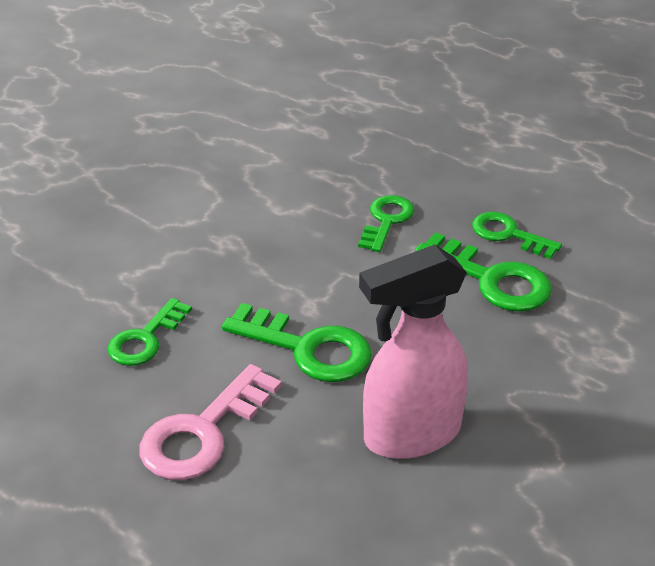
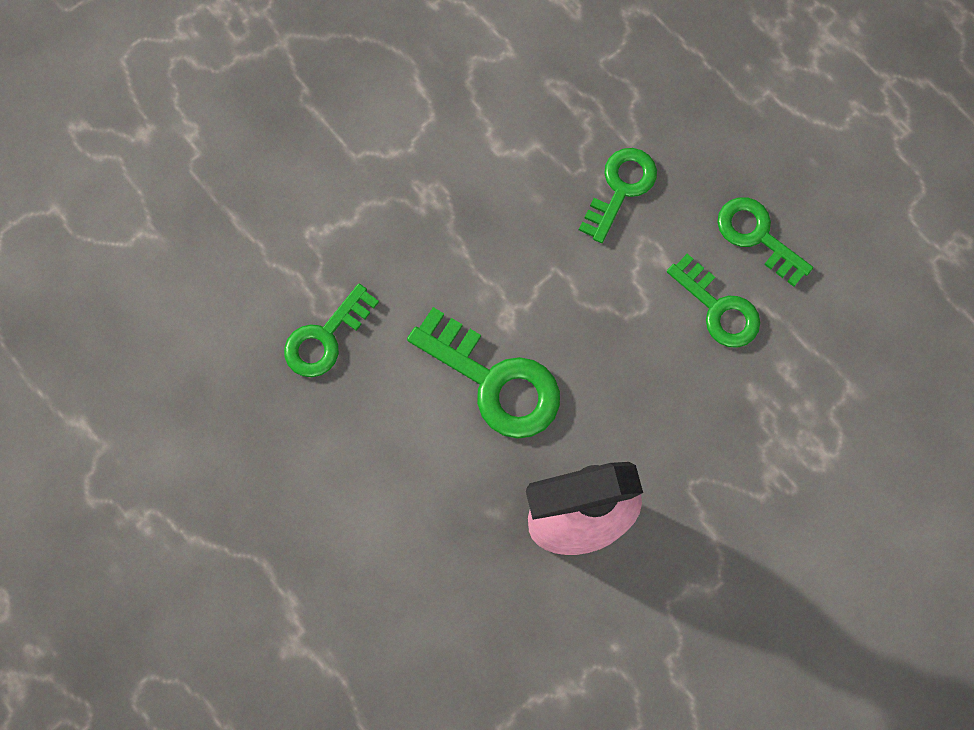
camera: 10 degrees right, 35 degrees up
pink key [139,364,282,480] -> none
green key [415,232,552,312] -> green key [667,254,760,348], size x0.67

